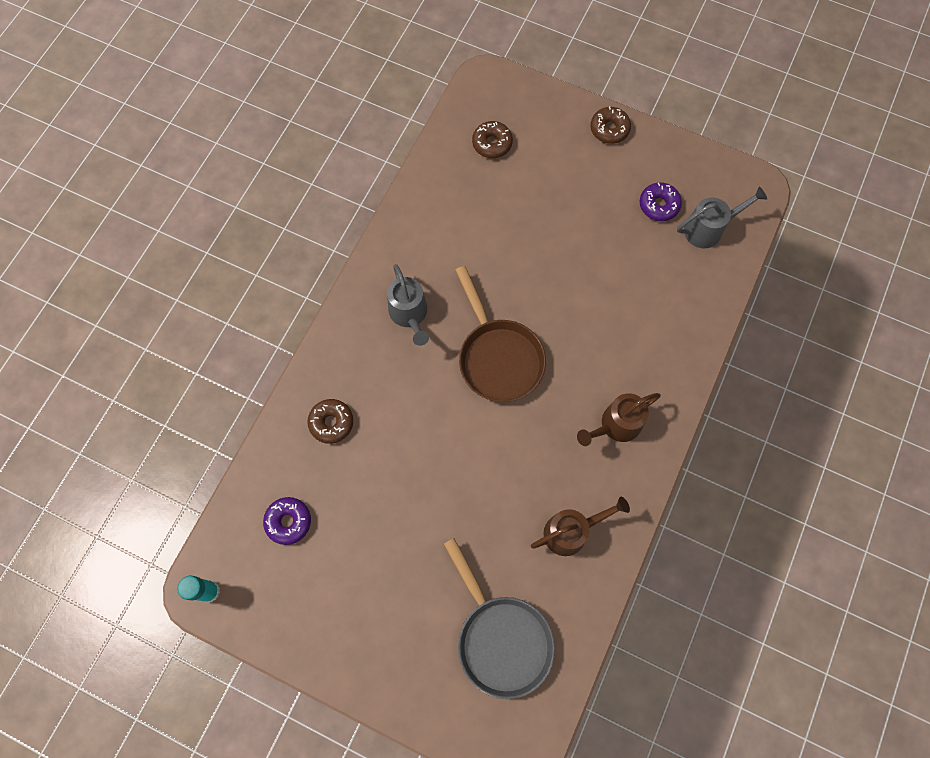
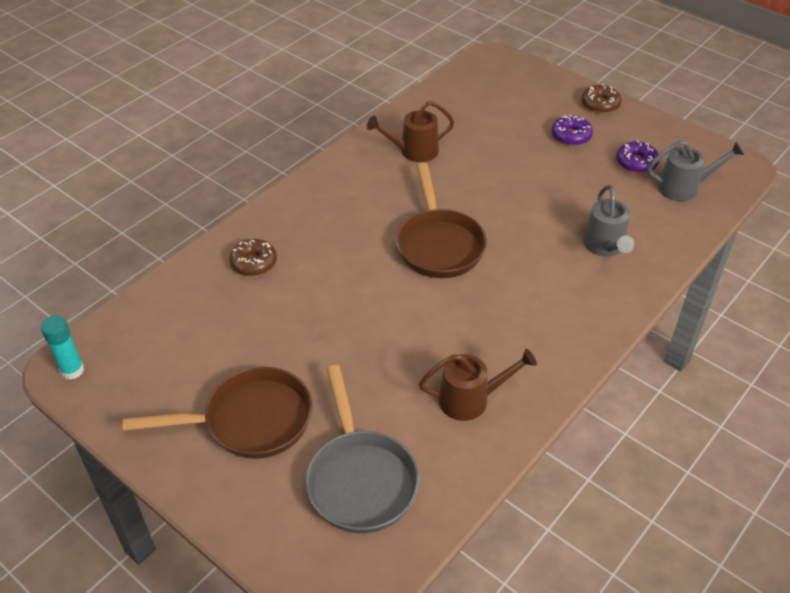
camera: 15 degrees right, 25 degrees down
purple donut [263,497,311,545] -> purple donut moved to [552,115,593,146]
grey watering can [387,264,429,346] -> grey watering can moved to [583,185,634,257]
brown donut [472,121,513,158] -> none
brown watering can [577,393,661,446] -> brown watering can moved to [367,101,454,162]
none -> brown pan [123,367,312,459]

